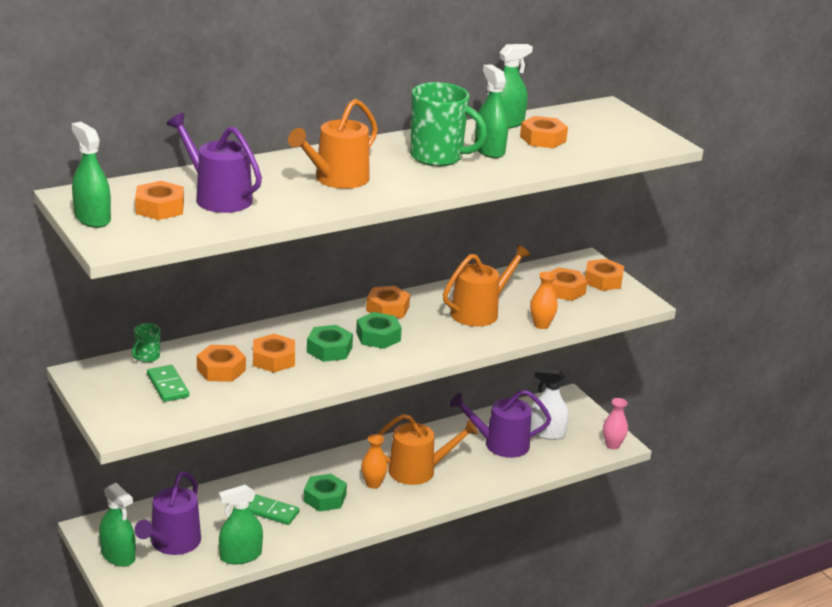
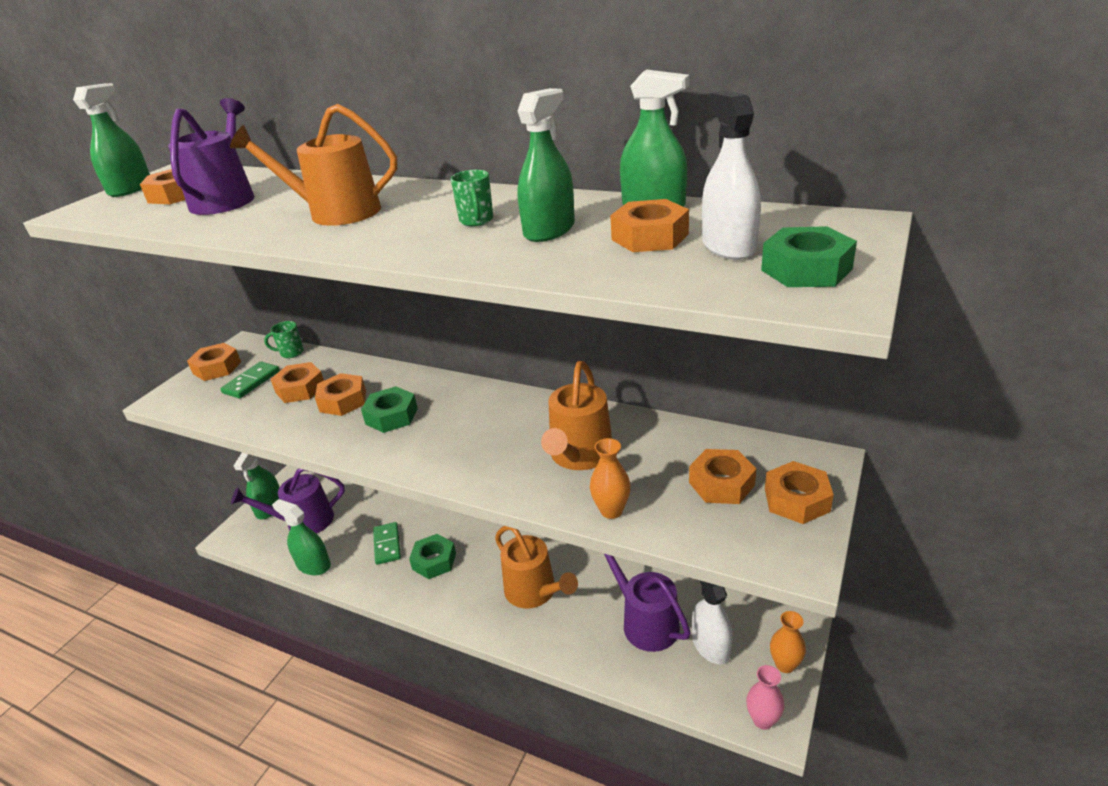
camera: 60 degrees right, 5 degrees up
green nut [356,312,402,349] -> green nut moved to [761,226,857,287]
orange vase [361,434,388,489] -> orange vase moved to [770,611,806,673]
orange nut [366,286,410,318] -> orange nut moved to [187,343,241,381]
green mug [410,82,487,166] -> green mug [451,170,493,226], size x0.46
orange watering can [443,244,531,327] -> orange watering can turned 90 degrees clockwise [541,361,612,470]
none -> white spray bottle [702,91,761,260]

